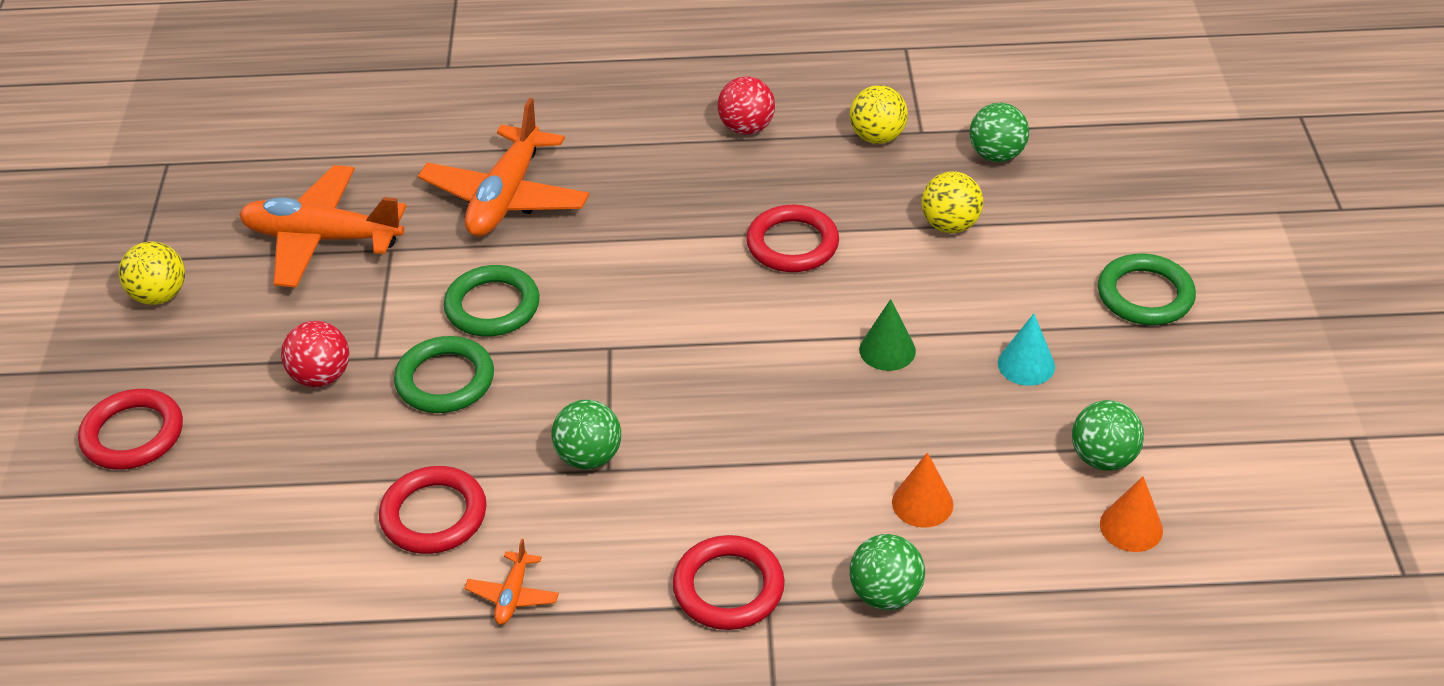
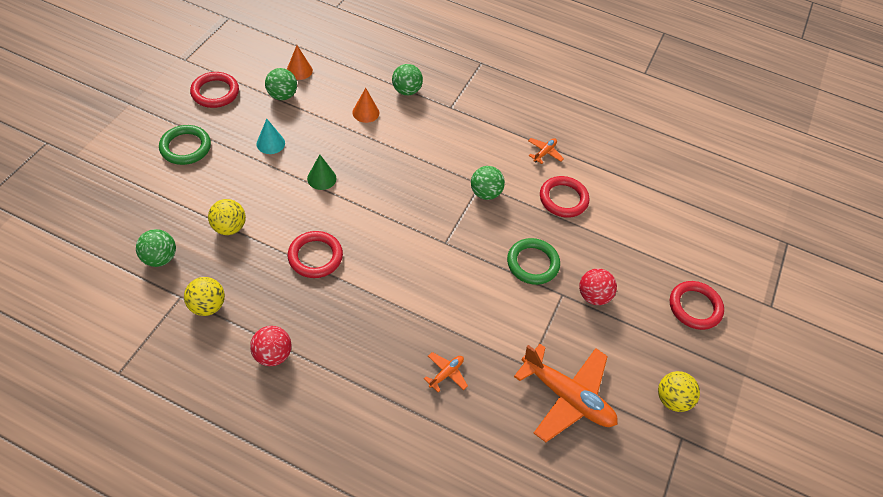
camera: 160 degrees left, 10 degrees up
orange plane [418,98,589,237] -> orange plane [424,352,468,392], size x0.44
green ring [444,265,540,337] -> none
red ring [673,535,785,630] -> red ring moved to [190,72,239,108]

